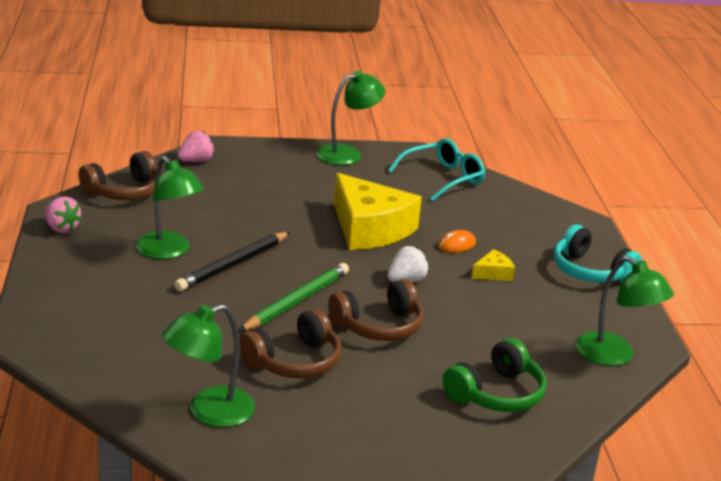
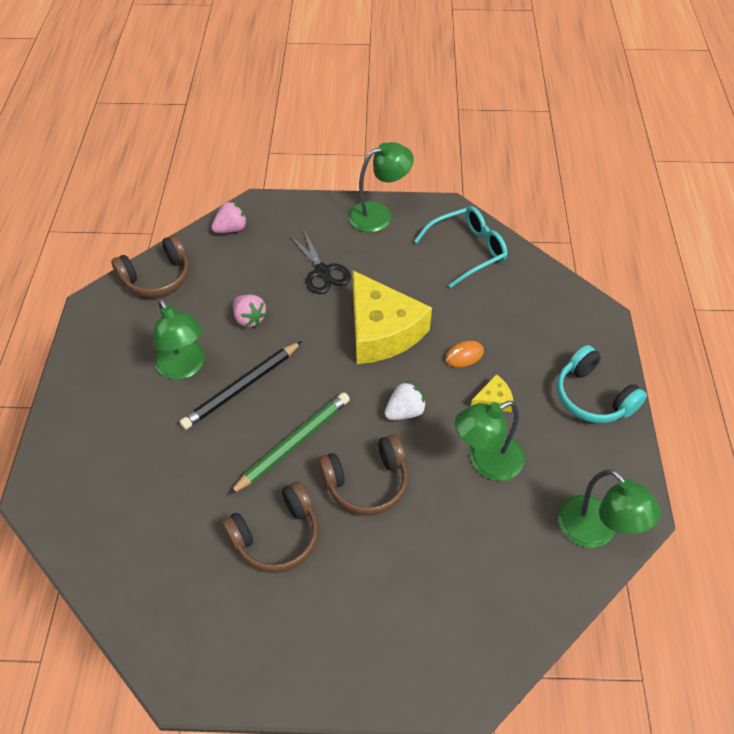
camera: 10 degrees right, 25 degrees up
pink strawberry [44,197,82,233] -> pink strawberry moved to [233,295,267,327]
green lamp [162,304,255,427] -> green lamp moved to [455,401,525,481]
green headphones [442,338,547,412] -> none
none -> black scissors [290,230,351,294]

